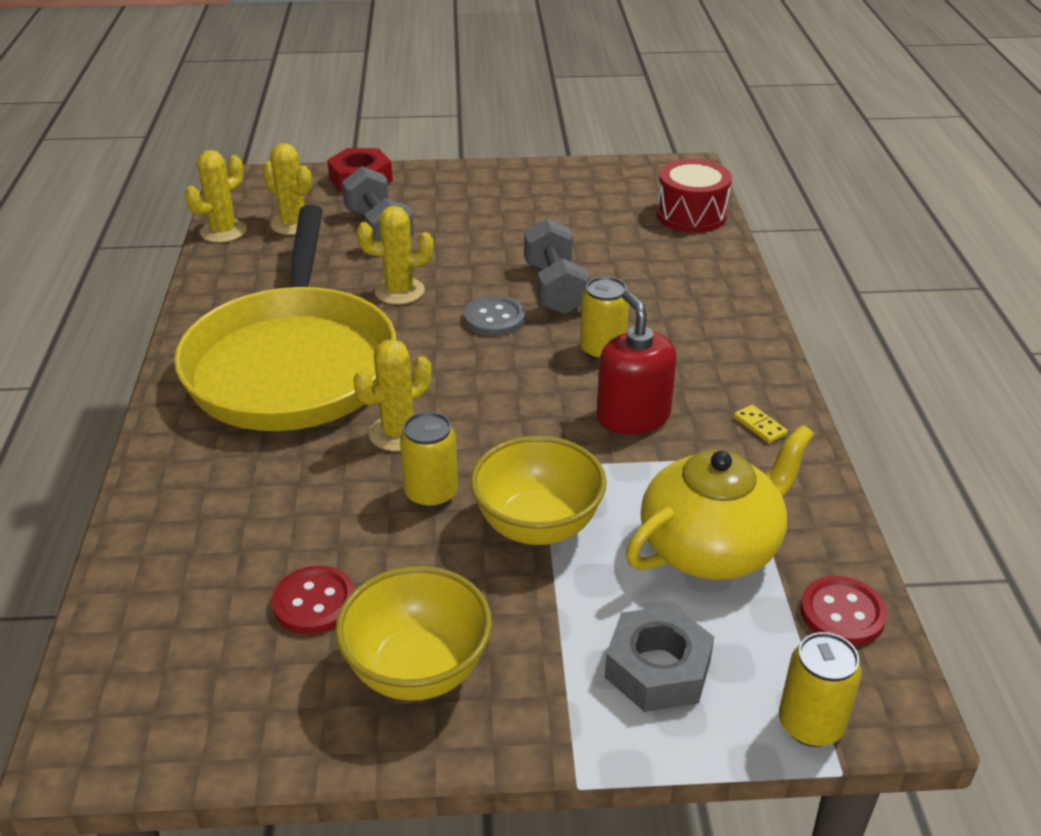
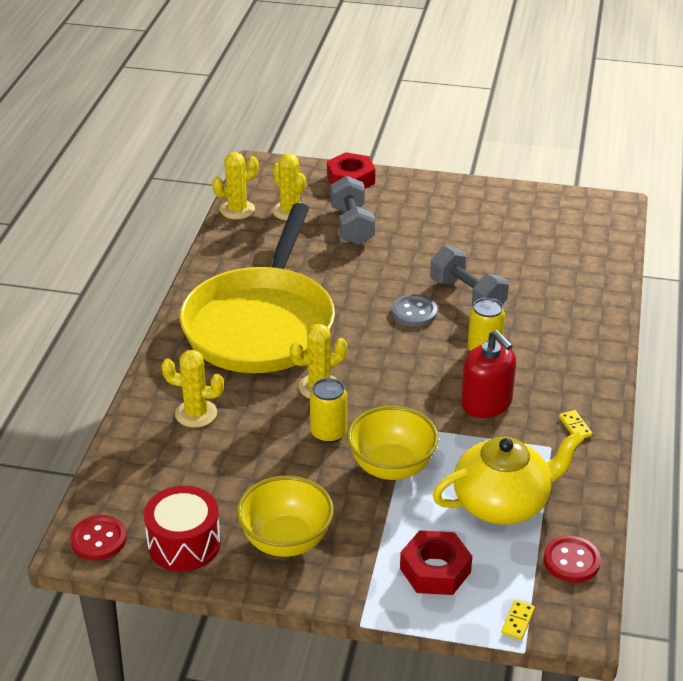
camera: 15 degrees right, 0 degrees up
red button [272,566,355,634] -> red button moved to [70,515,127,561]
yellow cactus [357,206,434,305] -> yellow cactus moved to [161,350,224,428]
grey dumbbell [524,218,589,315] -> grey dumbbell turned 45 degrees counterclockwise [430,246,509,306]
red soap dispenser [597,290,677,434] -> red soap dispenser turned 150 degrees clockwise [461,330,516,418]
grey nut [605,605,714,712] -> red nut [400,530,472,595]
red drum [656,159,732,233] -> red drum moved to [144,486,221,572]
yellow can [779,632,862,747] -> yellow domino [501,600,535,640]

